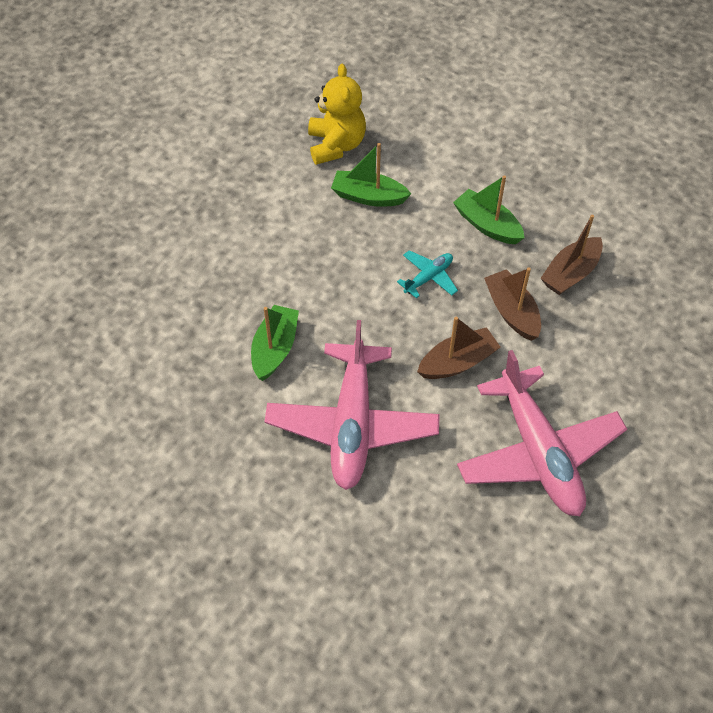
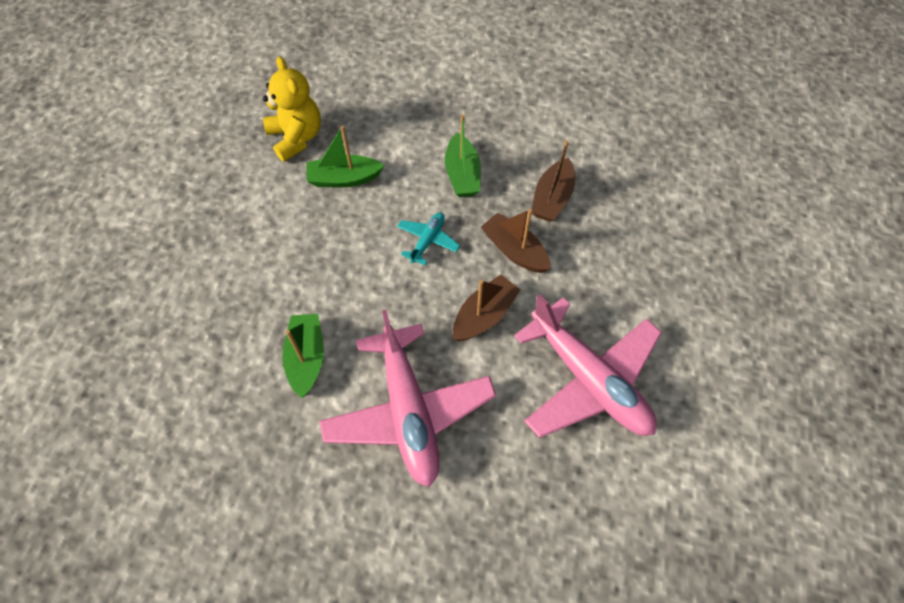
camera: 20 degrees left, 5 degrees up
green boat [453,175,525,244] -> green boat turned 120 degrees counterclockwise [445,115,481,197]

